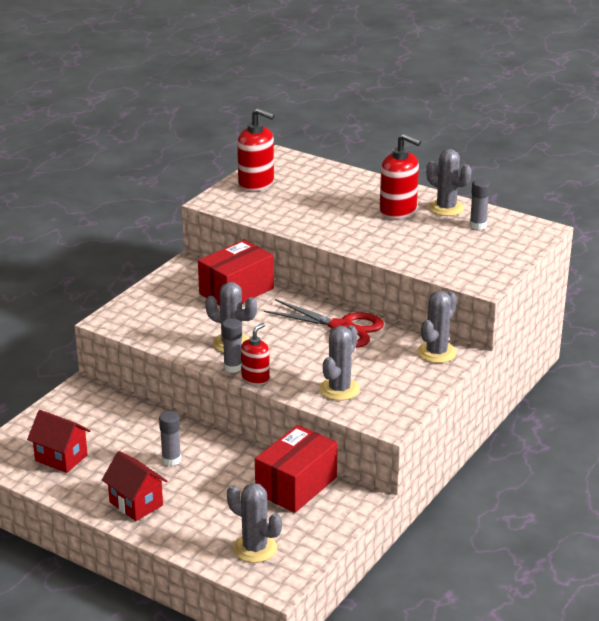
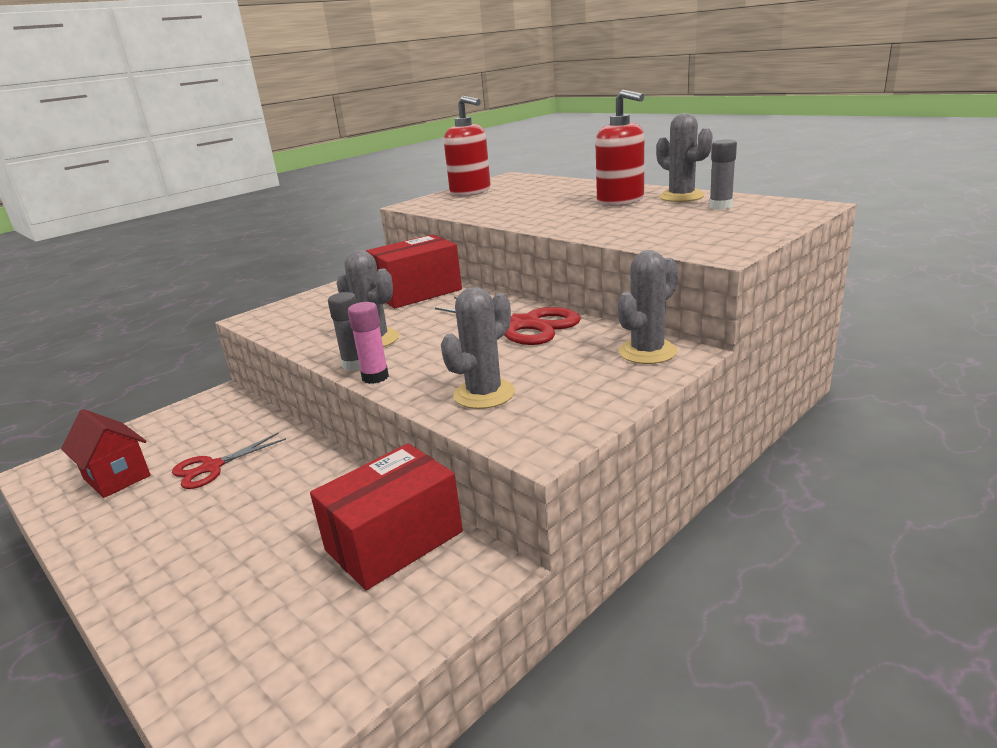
camera: 15 degrees right, 5 degrees down
red house [102,451,167,521] -> none
grey glue stick [159,411,181,466] -> none
grey cactus [227,483,282,563] -> none
red soap dispenser [241,323,270,385] -> pink glue stick [348,302,389,384]
none -> red scissors [172,433,286,489]

